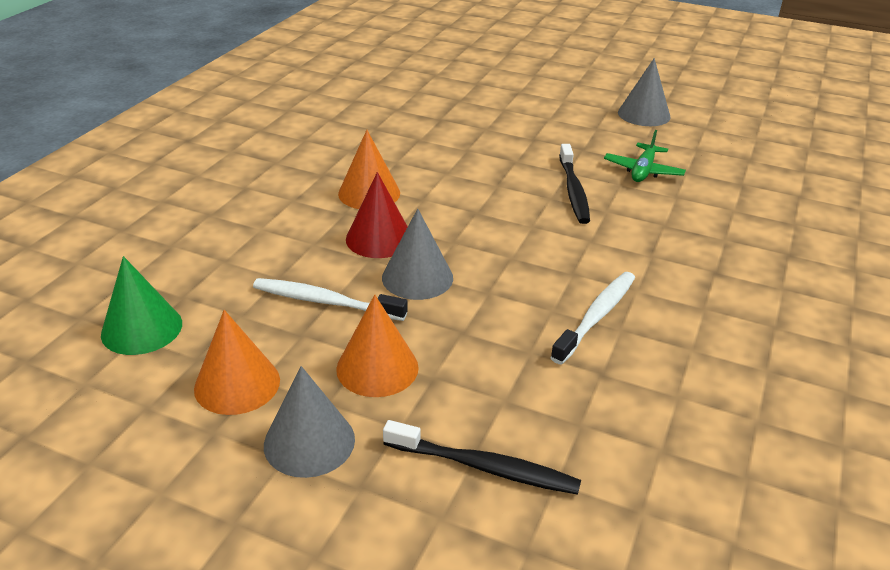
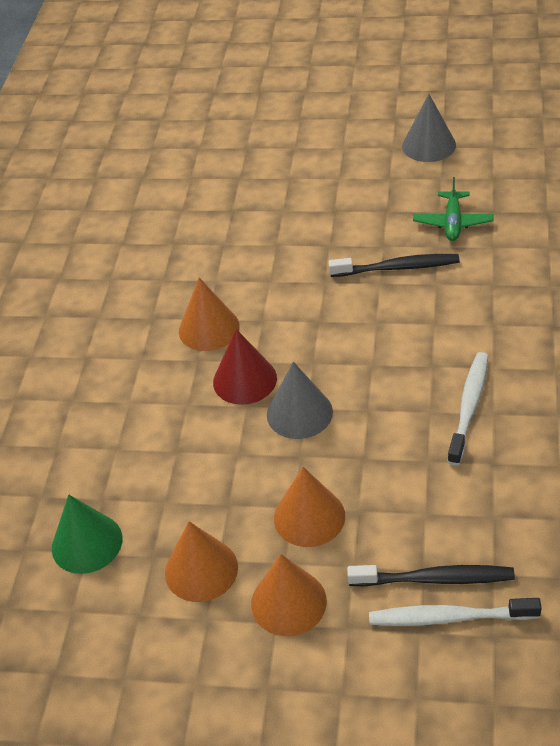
camera: 10 degrees left, 10 degrees up
white toothbrush [253,278,407,321] -> white toothbrush moved to [369,598,542,626]
grey cone [264,366,355,478] -> orange cone [251,554,327,636]
black toothbrush [559,144,590,224] -> black toothbrush turned 75 degrees counterclockwise [329,254,460,277]

